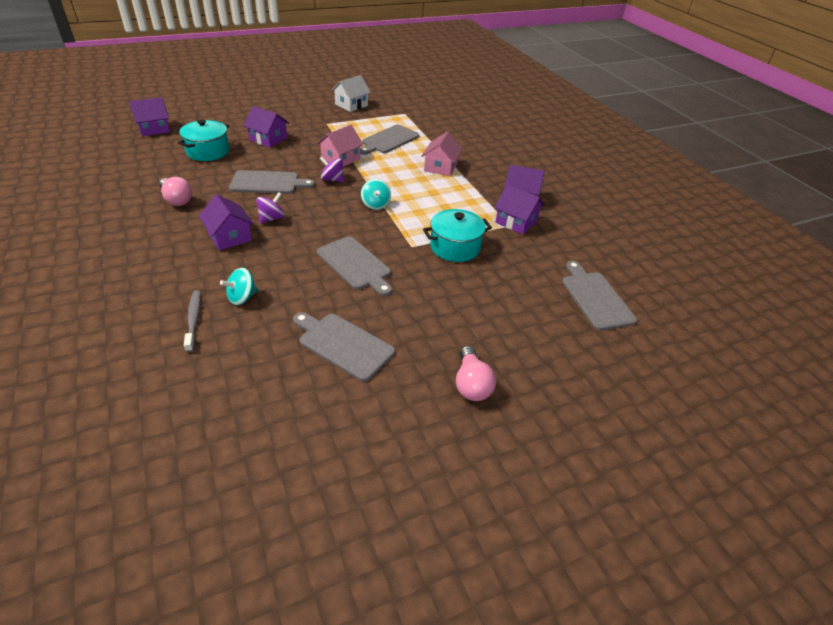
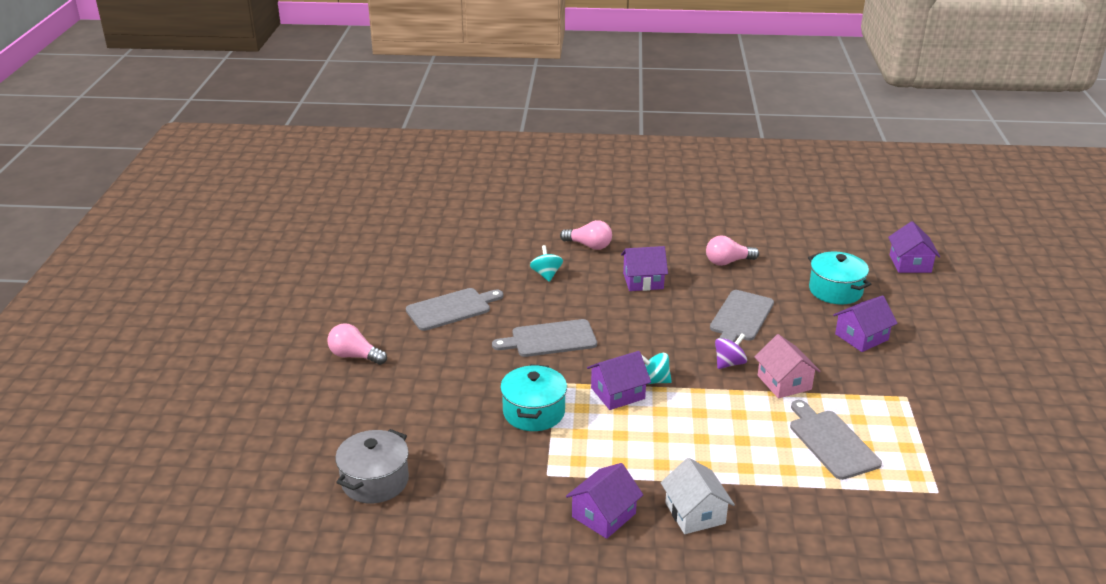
camera: 120 degrees right, 10 degrees down
grey toothbrush [184,290,201,352] -> none
purple spinning top [256,192,285,224] -> none
white house [331,75,371,112] -> white house moved to [661,458,735,534]
pink house [421,131,463,176] -> none
purple house [494,185,545,235] -> purple house moved to [587,351,651,410]
grey cutting board [562,261,637,330] -> grey pot [335,429,409,503]
none -> pink light bulb [560,220,612,250]

